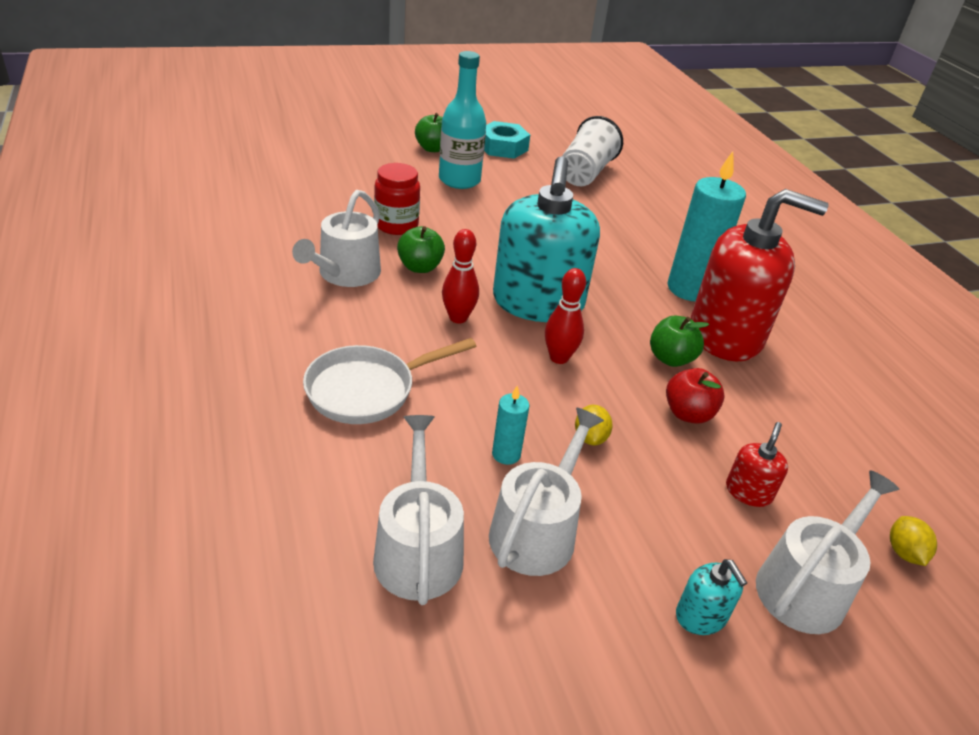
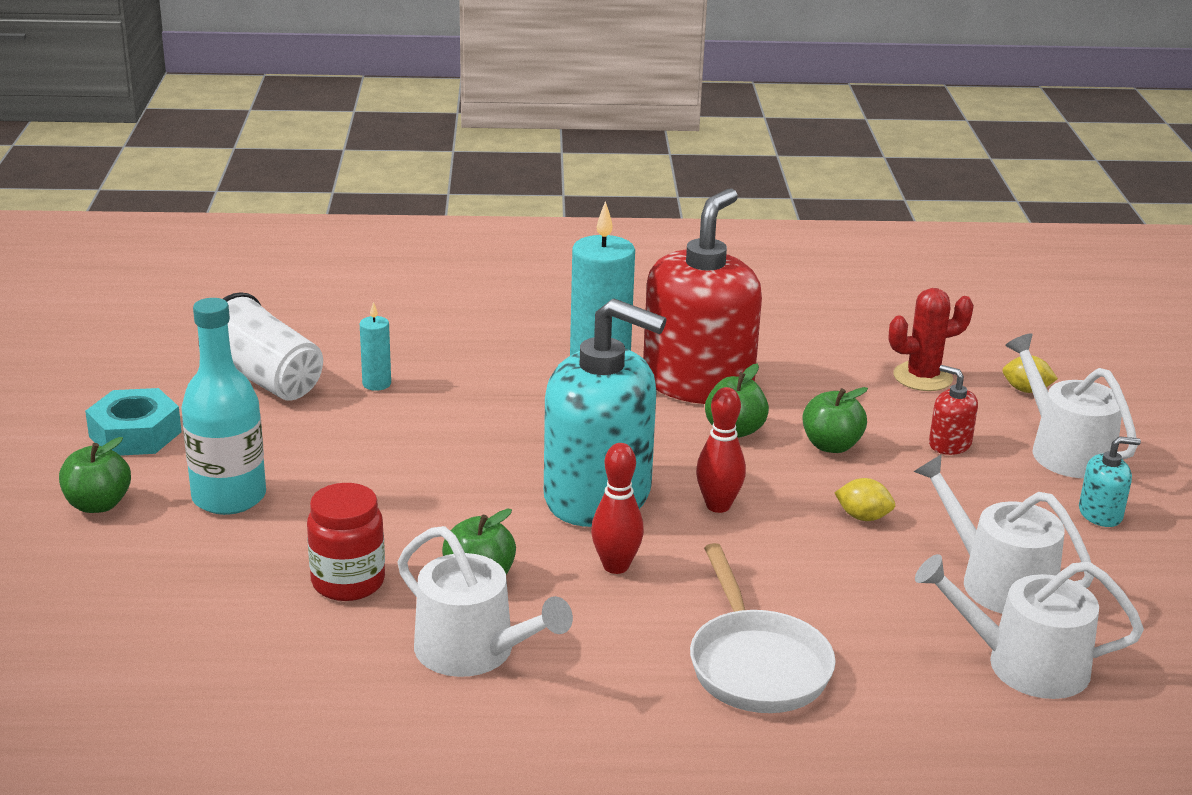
camera: 70 degrees left, 10 degrees down
turquoise candle [492,386,529,465] -> turquoise candle moved to [360,302,391,391]
red apple [666,368,725,424] -> green apple [803,387,868,453]
none -> red cactus [889,288,974,391]

